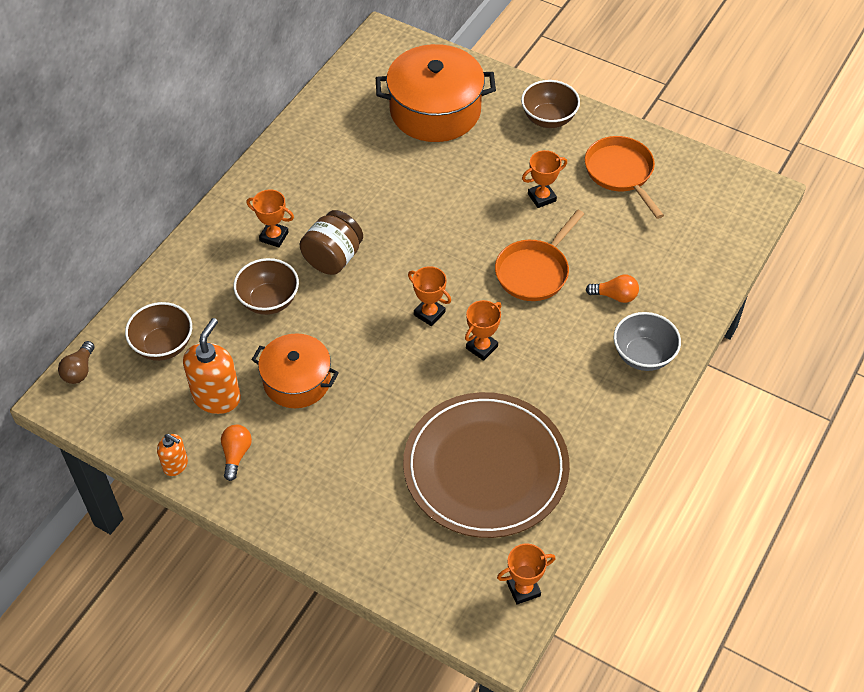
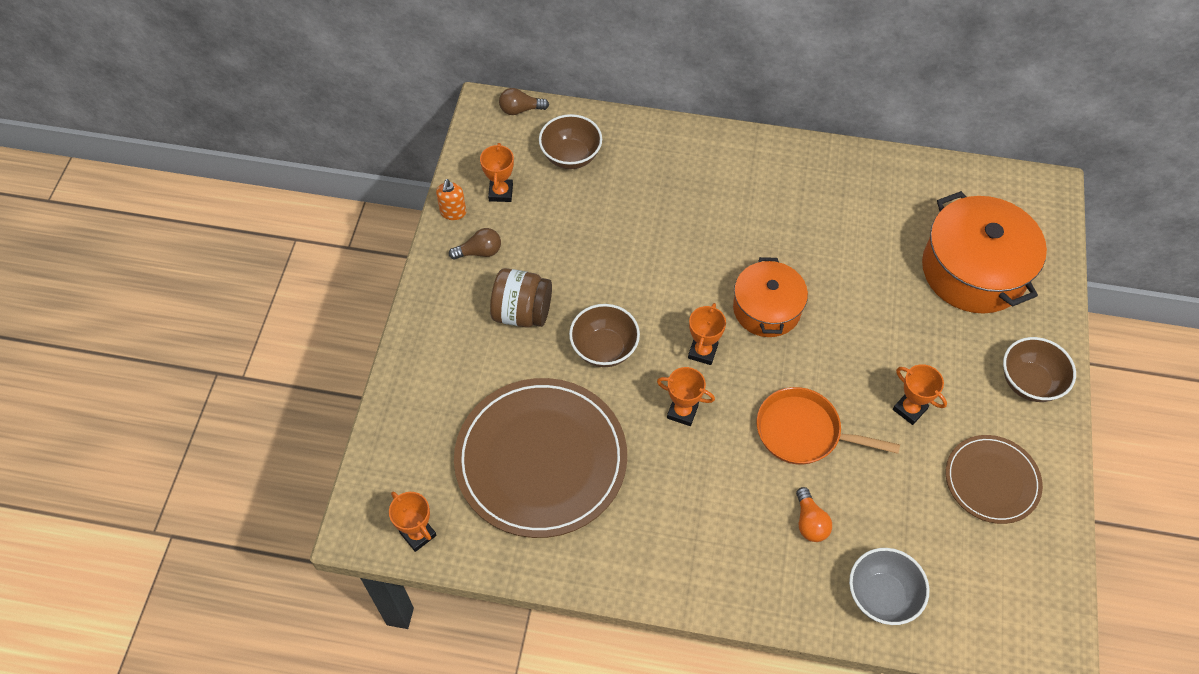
camera: 70 degrees right, 5 degrees up
orange soap dispenser [183,318,241,414] -> none
orange light bulb [221,425,252,481] -> brown light bulb [449,228,501,260]
brown bowl [233,258,299,315] -> brown bowl moved to [569,304,640,367]
orange trophy [246,190,294,248] -> orange trophy moved to [480,143,514,202]
orange pot [252,333,339,408] -> orange pot moved to [733,257,808,337]
brown jar [299,210,363,275] -> brown jar moved to [490,268,552,328]
orange pan [585,136,664,219] -> brown plate [946,435,1043,524]
grey bowl [614,312,681,371] -> grey bowl moved to [849,548,929,625]

